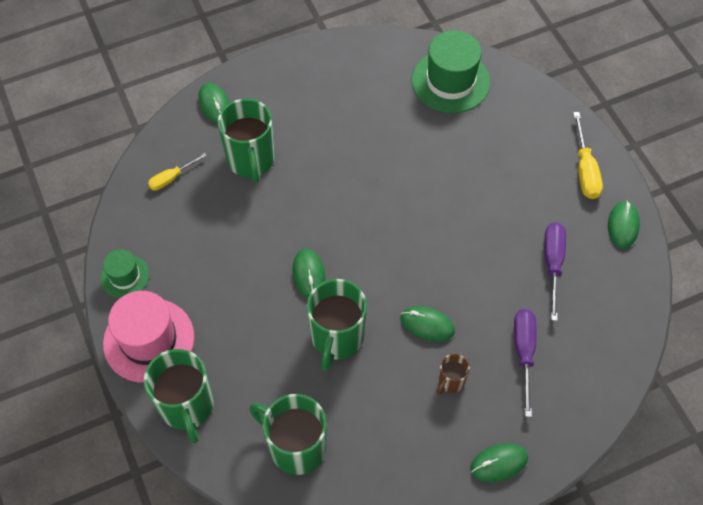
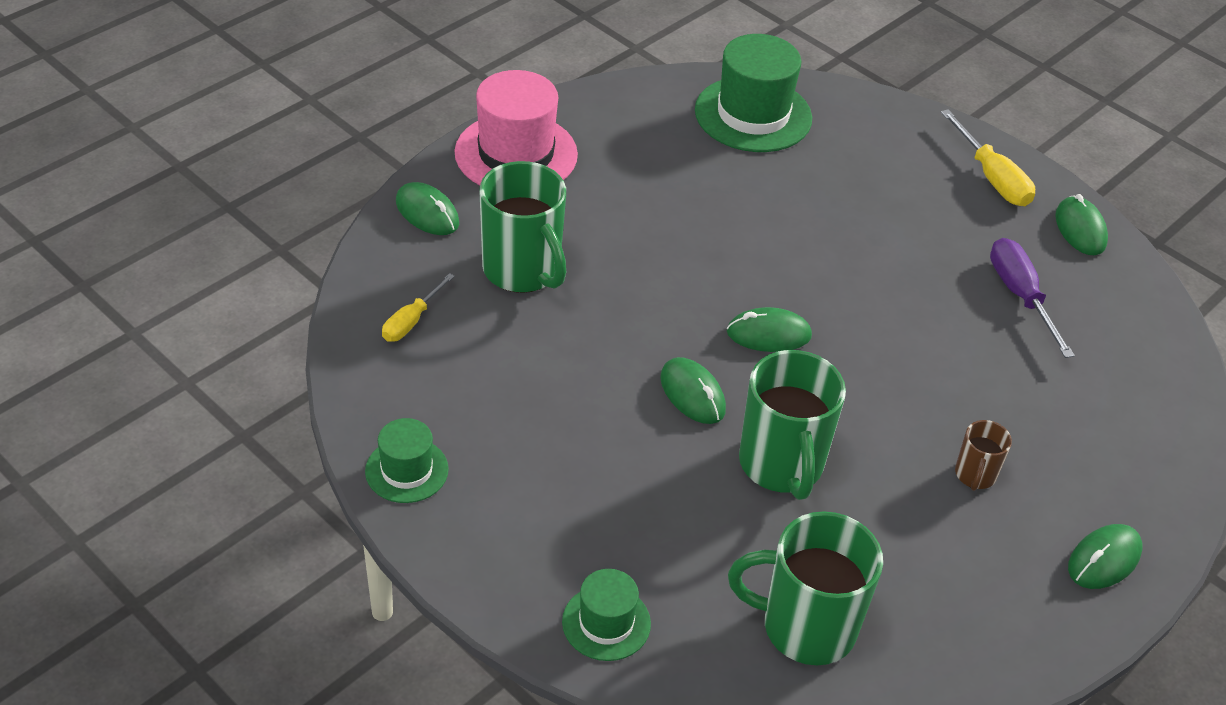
camera: 25 degrees left, 15 degrees down
pink hat [103,291,194,383] -> pink hat moved to [454,70,578,185]
green mug [144,349,214,443] -> green hat [562,569,651,661]
green mouse [400,306,455,341] -> green mouse moved to [727,307,812,352]
purple screwdriver [514,309,537,417] -> none

